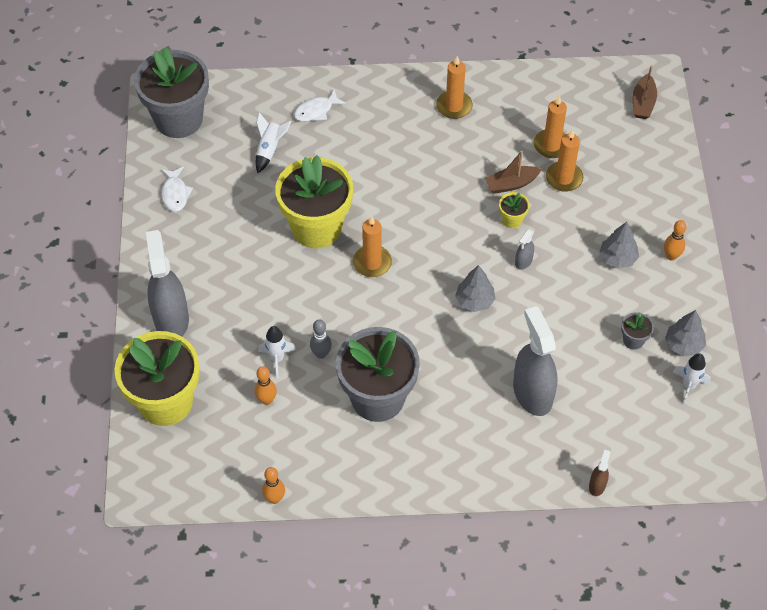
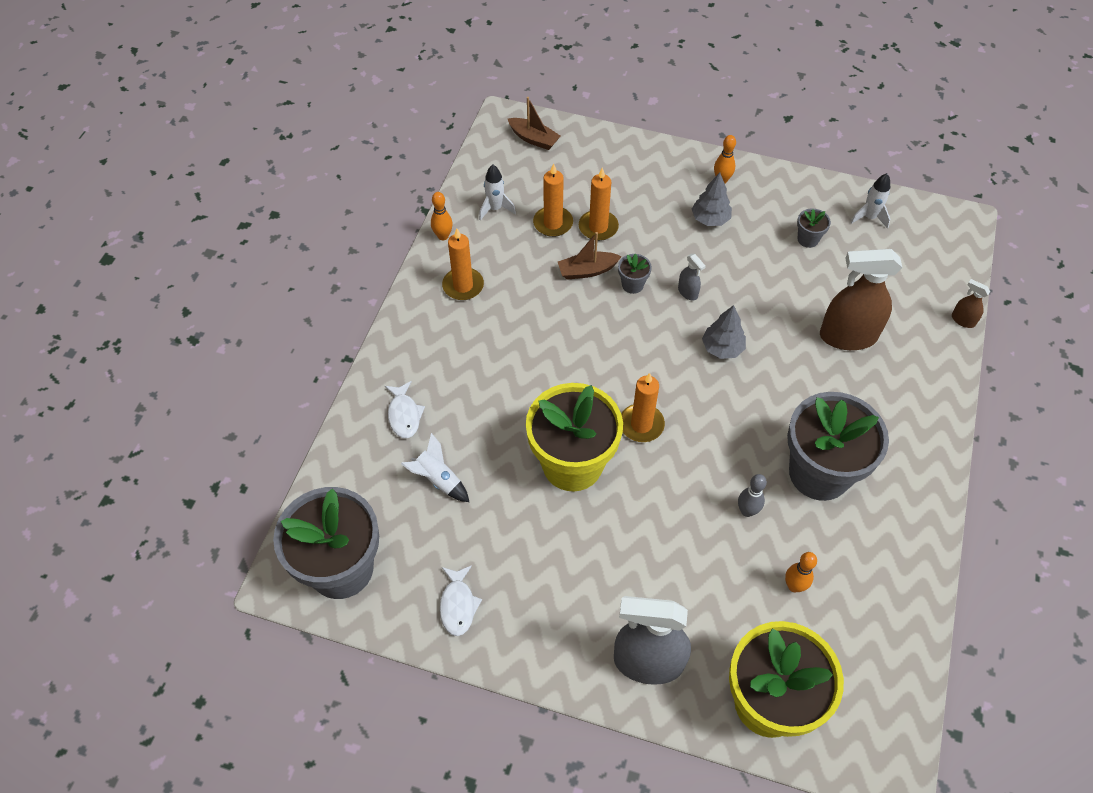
camera: 70 degrees left, 0 degrees up
white fish [161,167,193,212] -> white fish turned 75 degrees clockwise [440,565,482,636]
white rocket [258,326,296,378] -> white rocket moved to [479,165,516,220]
orange bowling pin [262,467,285,504] -> orange bowling pin moved to [431,192,453,240]
brown boat [485,151,542,194] -> brown boat turned 75 degrees clockwise [558,232,622,280]
yellow flower pot [499,192,530,228] -> grey flower pot [618,254,652,294]
grey spray bottle [513,306,557,416] -> brown spray bottle [820,249,902,350]
grey tree [665,310,706,356] -> none

